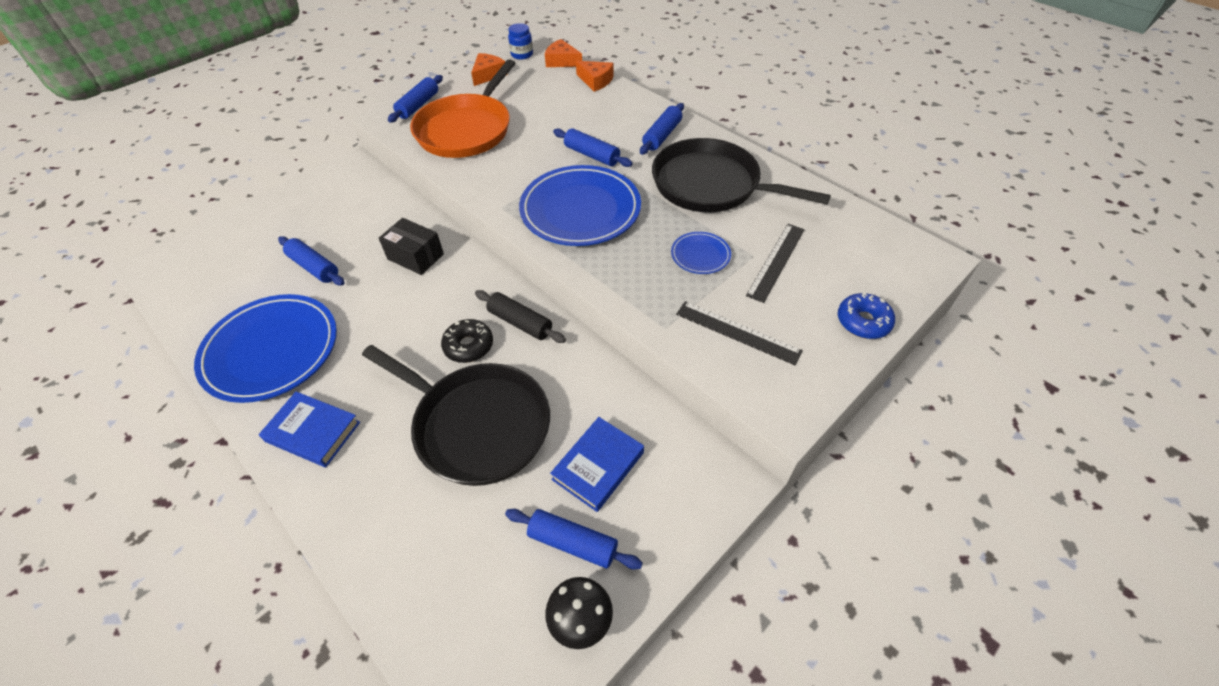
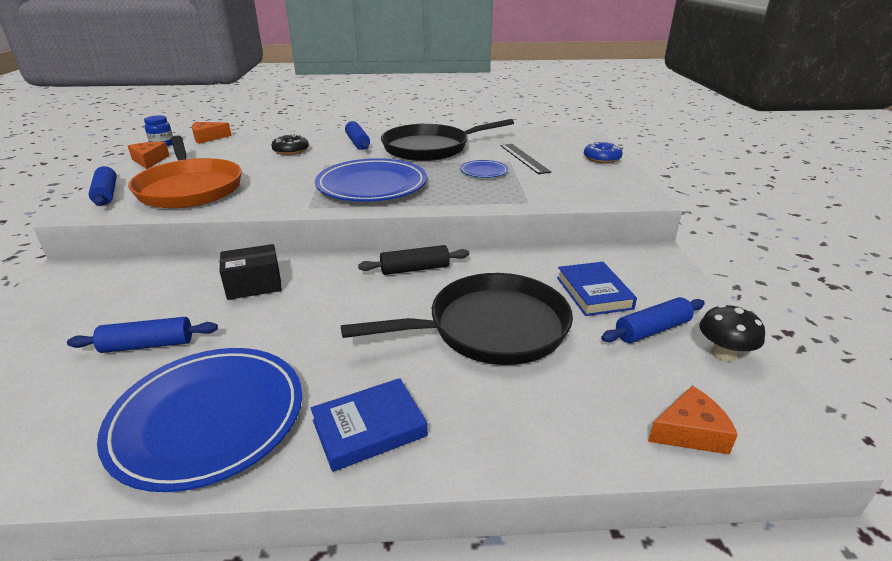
camera: 50 degrees left, 20 degrees down
black donut [441,319,493,363] -> black donut moved to [271,134,309,155]
blue rolling pin [553,128,632,167] -> none
orange cheese [576,61,614,92] -> orange cheese moved to [648,386,738,455]
black ruler [676,301,803,365] -> none

